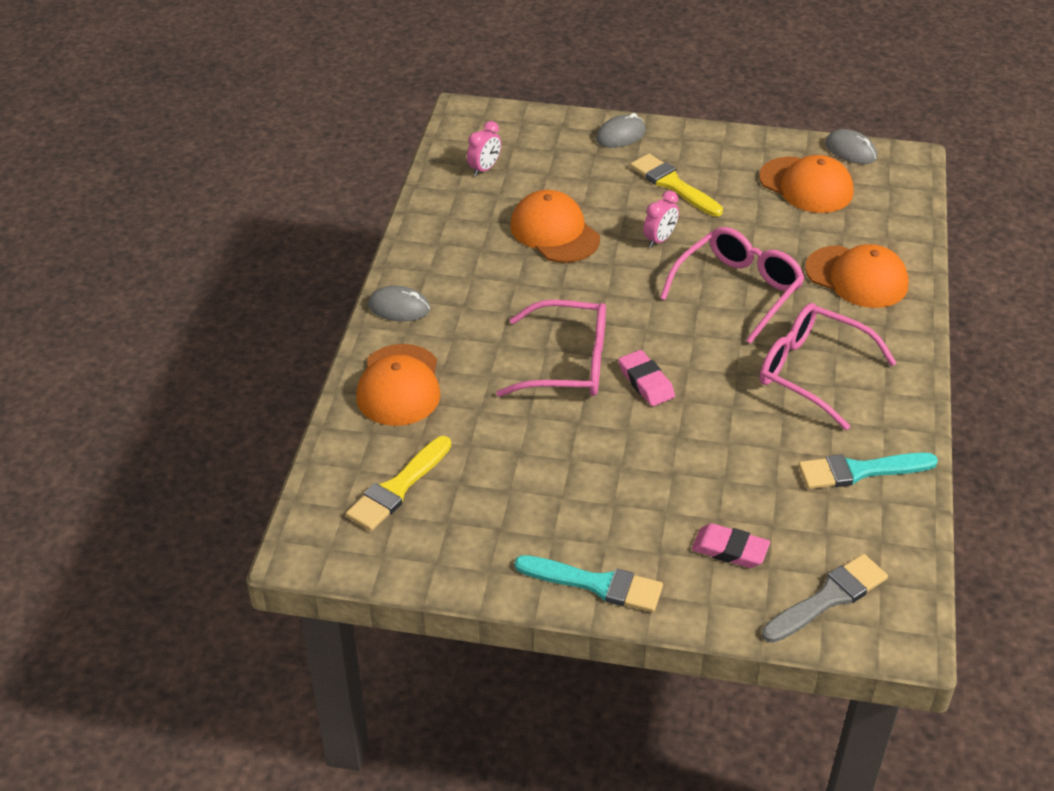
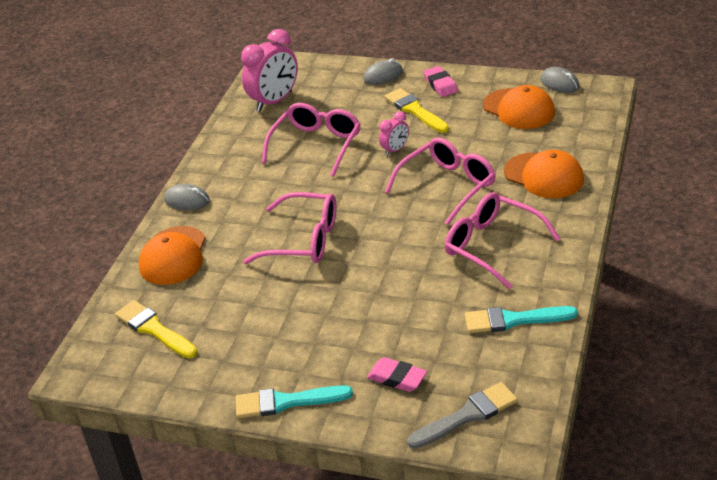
camera: 10 degrees right, 5 degrees down
yellow brush [346,436,451,531] -> yellow brush turned 90 degrees clockwise [115,300,197,358]
pink clock [467,121,501,176] -> pink clock [241,29,298,112], size x1.94
orange cap [510,190,600,263] -> pink glasses [262,103,361,177]
turquoise brush [515,555,663,612] -> turquoise brush turned 150 degrees clockwise [236,385,353,418]
pink eraser [618,350,675,406] -> pink eraser moved to [423,66,458,97]

